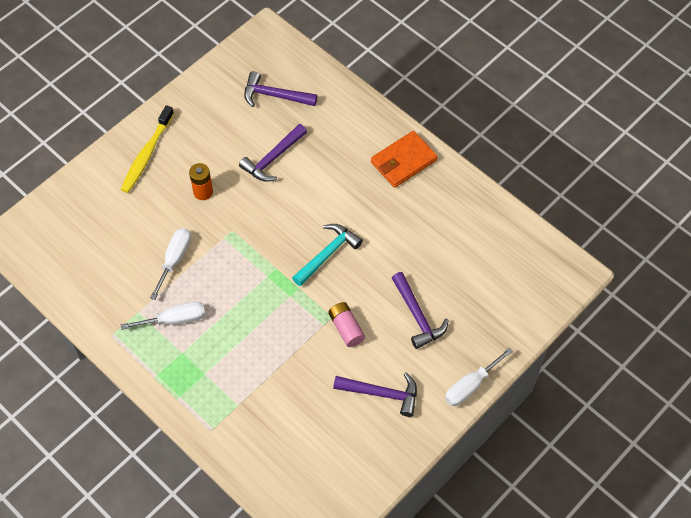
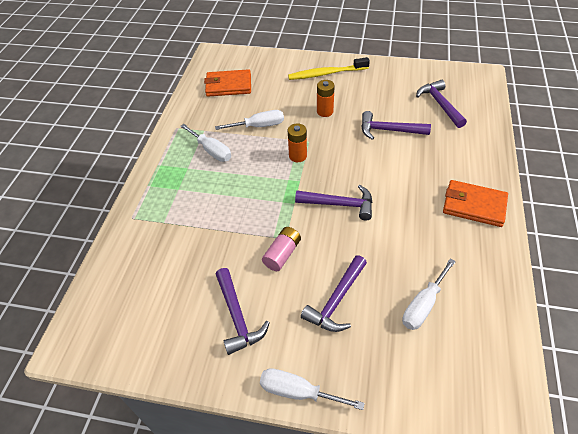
camera: 60 degrees right, 10 degrees down
turquoise hammer [292,224,363,286] -> purple hammer [295,185,372,221]
none -> orange wallet [204,69,251,97]
none -> orange battery [288,123,307,162]
none -> white screwdriver [402,258,456,330]

